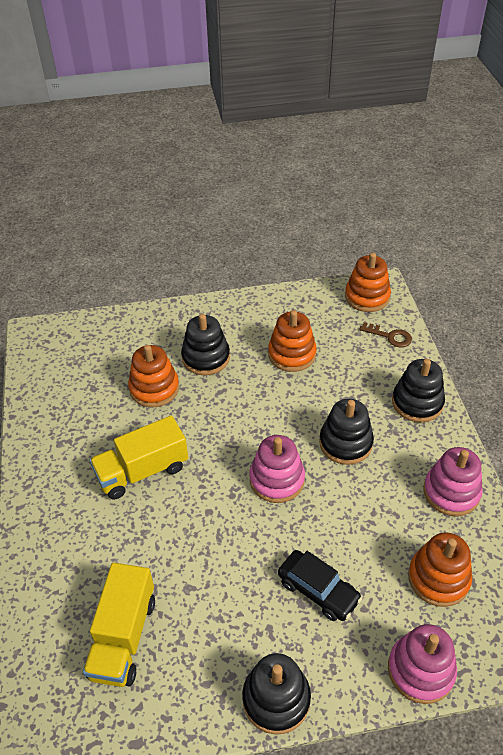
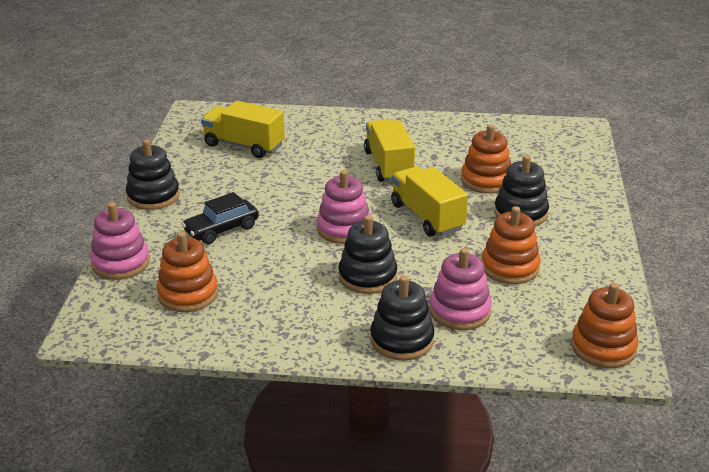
camera: 105 degrees right, 15 degrees down
brown key [360,322,412,347] -> none
pink stacking toy [423,447,483,516] -> pink stacking toy moved to [429,248,492,330]
none -> yellow truck [391,166,468,237]

